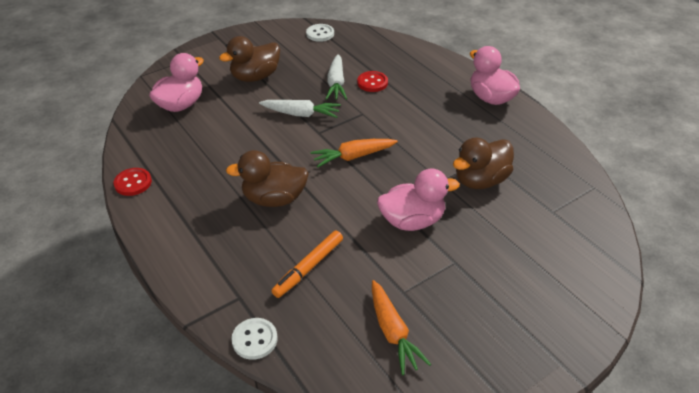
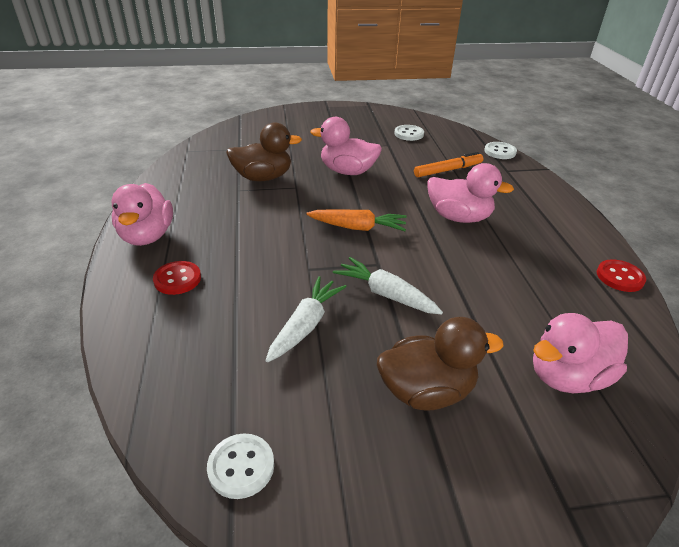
camera: 155 degrees left, 5 degrees down
brown duck [226,150,309,207] -> pink duck [427,163,514,223]
red button [357,71,388,92] -> red button moved to [153,261,201,295]
orange carrot [372,280,431,375] -> white button [394,125,424,141]

